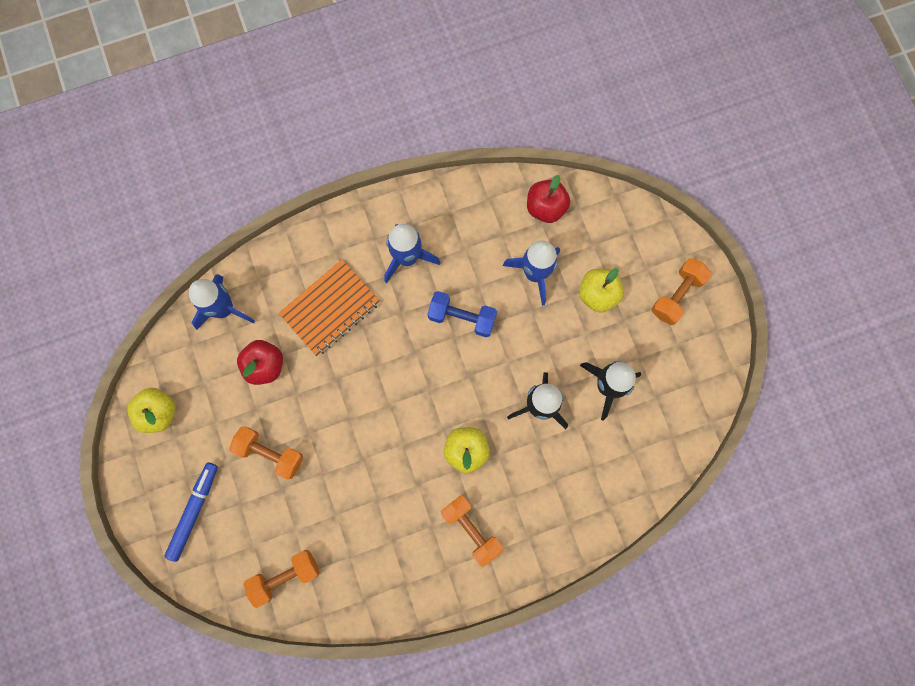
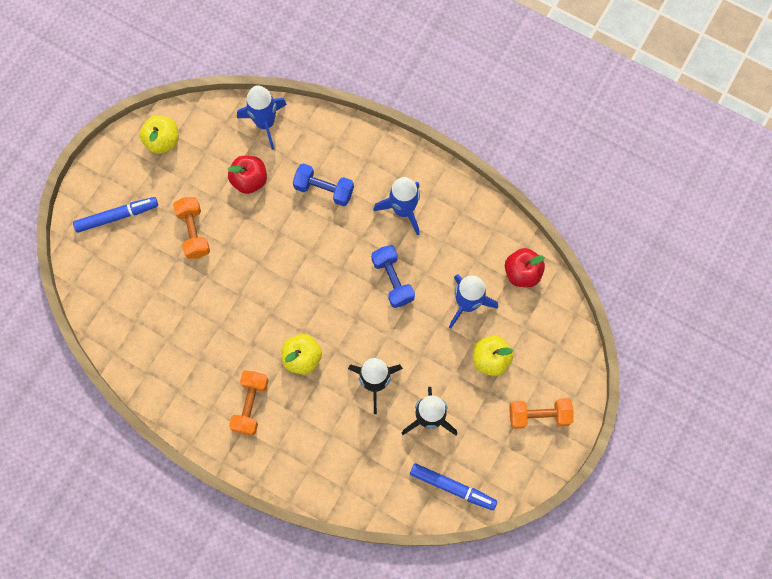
camera: 50 degrees right, 5 degrees down
orange dumbbell [243,550,319,608] -> none
orange notebook [279,260,380,356] -> blue dumbbell [293,163,354,206]
none -> blue marker [410,463,497,510]

